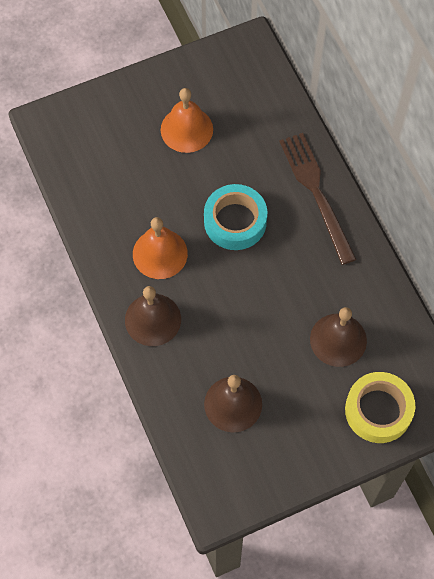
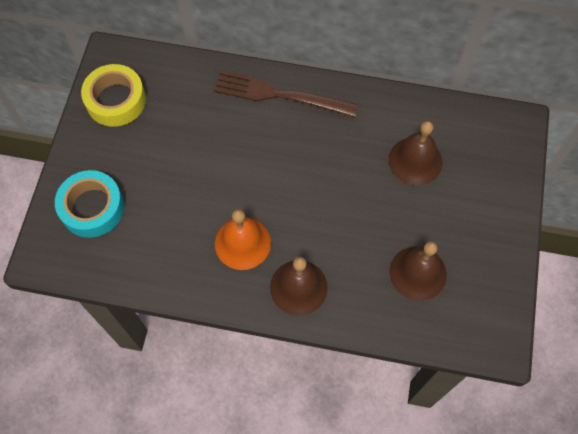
camera: 55 degrees left, 0 degrees up
orange bell [161,88,213,153] -> none
turquoise tape [204,184,267,250] -> turquoise tape moved to [55,170,124,238]
yellow tape [345,372,415,443] -> yellow tape moved to [81,64,146,127]

